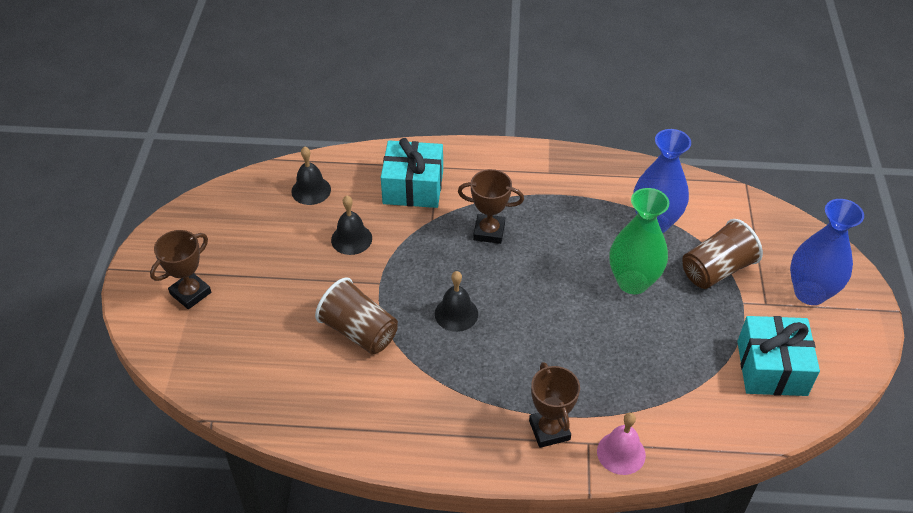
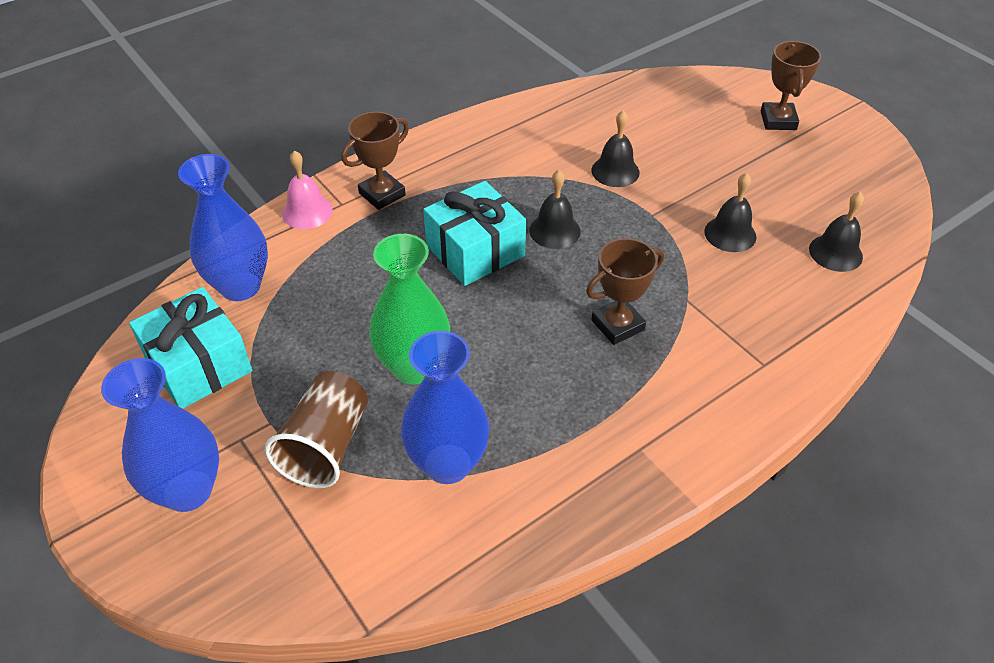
camera: 140 degrees right, 0 degrees up
brown cup [315,277,398,354] -> black bell [592,110,640,187]
turquoise gift [381,138,443,208] -> turquoise gift moved to [423,181,526,286]
brown trophy [529,362,580,448] -> brown trophy turned 75 degrees counterclockwise [341,112,409,210]
none -> blue vase [178,154,268,301]

